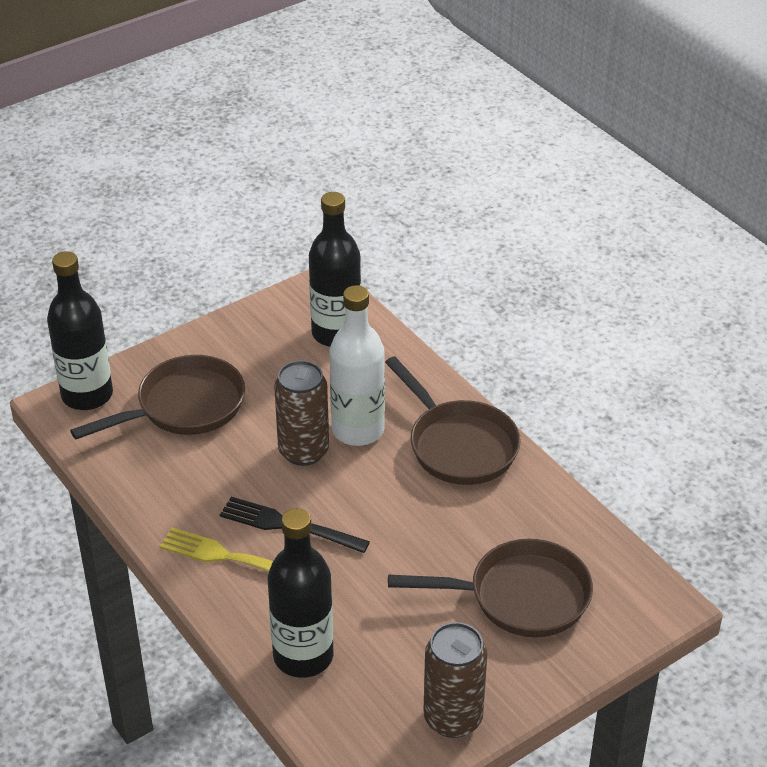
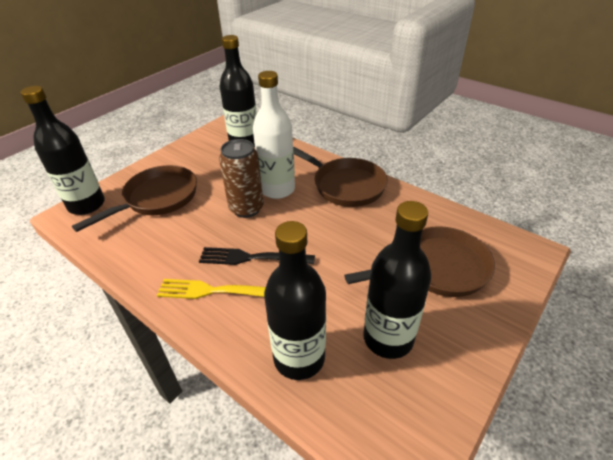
camera: 15 degrees left, 0 degrees up
brown can [423,622,487,738] -> none
none -> black bottle [363,201,431,359]

